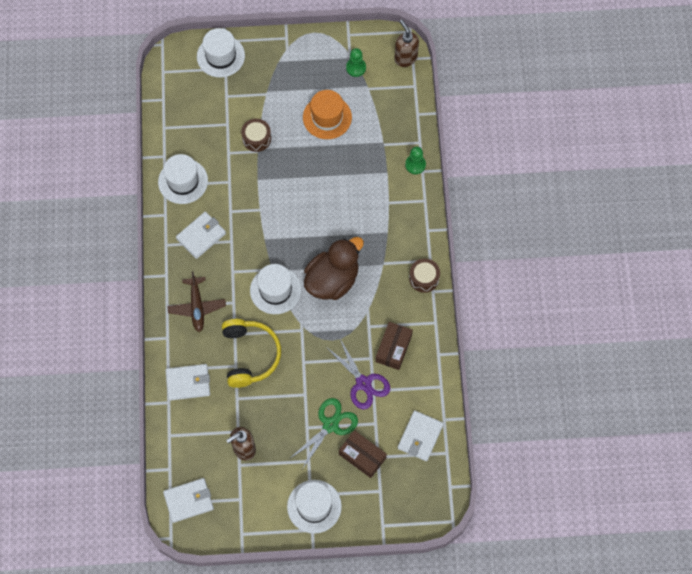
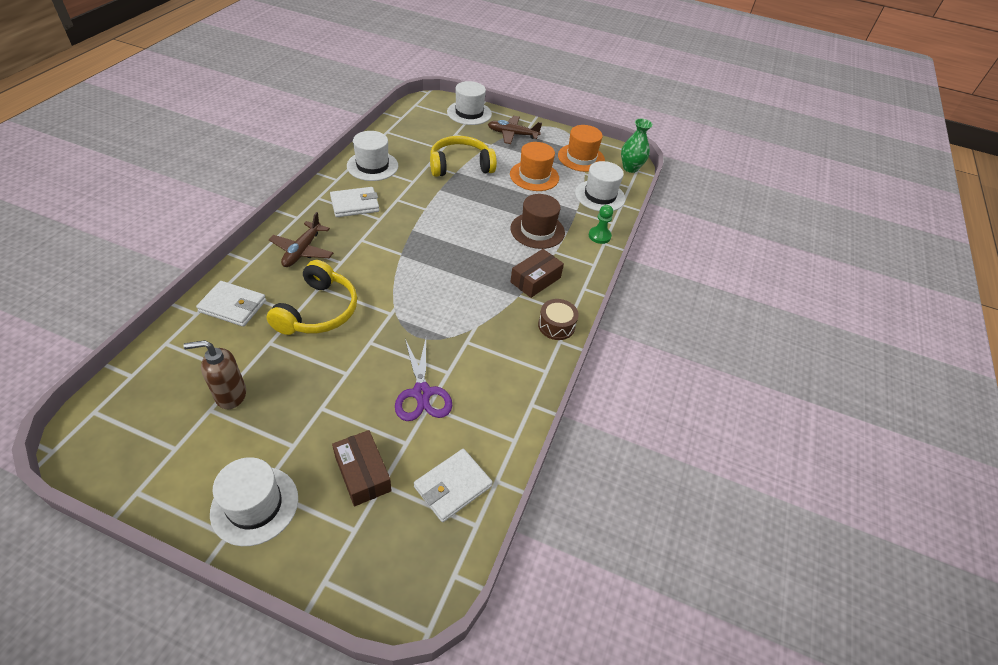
camera: 20 degrees right, 20 degrees down
white wallet [163,478,214,523] -> none
brown drum [241,119,271,152] -> yellow headphones [430,136,497,177]
white hat [250,264,301,314] -> white hat moved to [575,161,626,211]
green scissors [289,398,358,469] -> none
brown duck [304,237,364,300] -> none
green pawn [346,48,366,77] -> orange hat [558,125,605,172]
brown box [376,322,413,370] -> brown box moved to [510,249,564,298]
brown soap dispenser [394,20,419,67] -> green vase [621,119,653,173]
none -> brown plane [488,116,542,144]
none -> brown hat [511,194,565,249]

